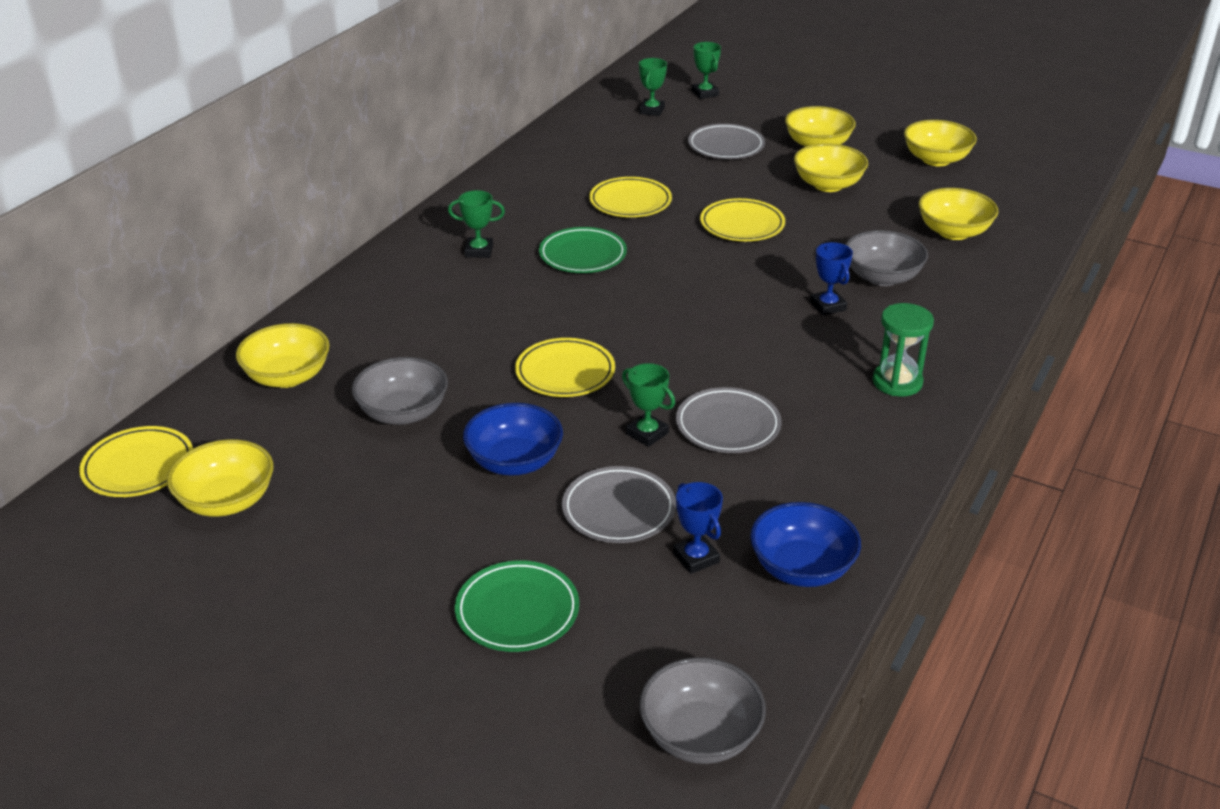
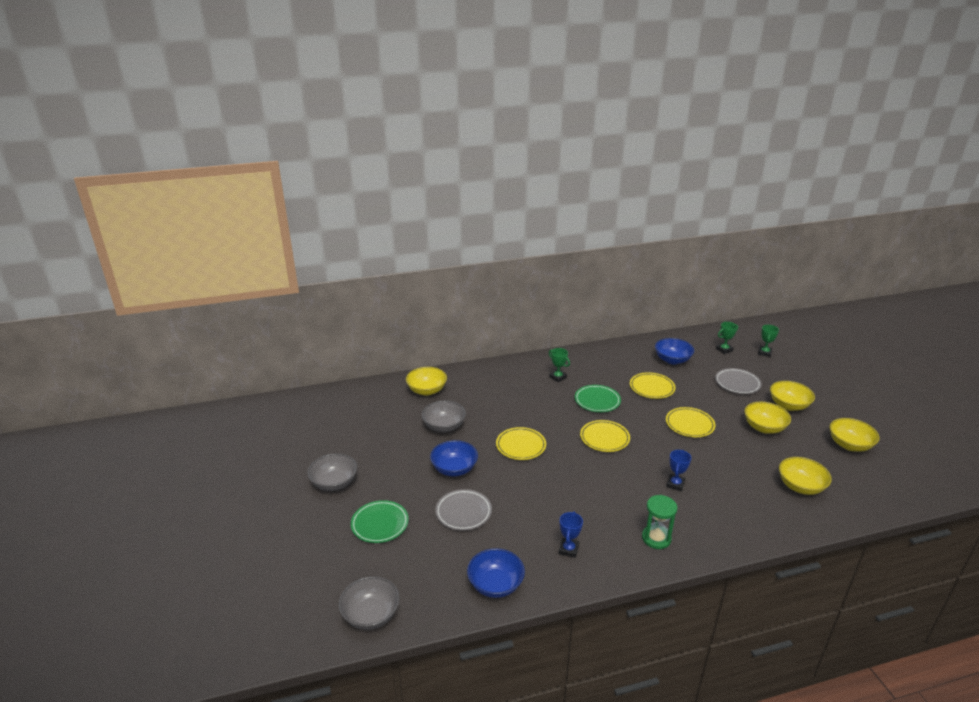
camera: 45 degrees right, 5 degrees down
yellow plate [79,426,193,497] -> yellow plate moved to [580,420,630,452]
yellow bowl [167,439,274,517] -> none
green trophy [622,363,675,447] -> none
blue trophy [673,482,723,574] -> blue trophy moved to [559,511,583,558]
grey plate [676,387,782,453] -> none
grey bowl [845,230,928,286] -> grey bowl moved to [308,453,357,491]
none -> blue bowl [655,338,694,364]

